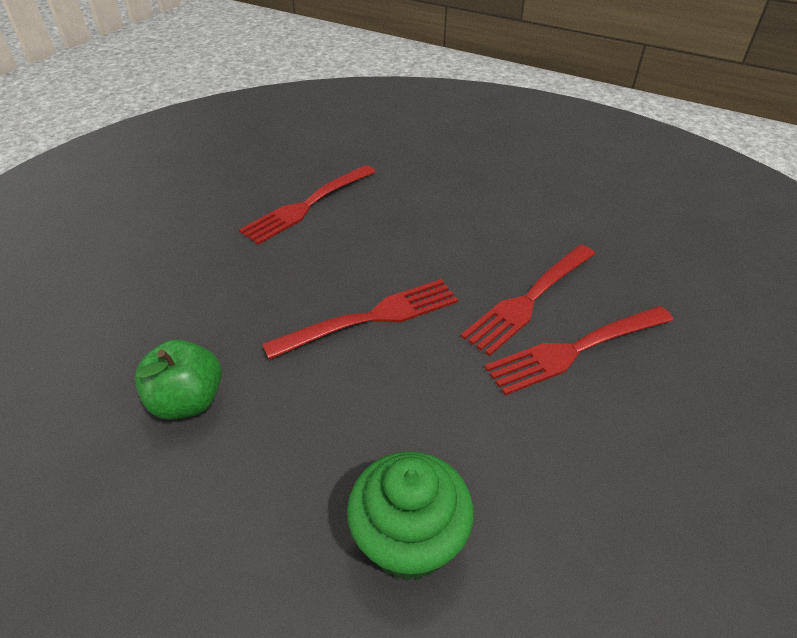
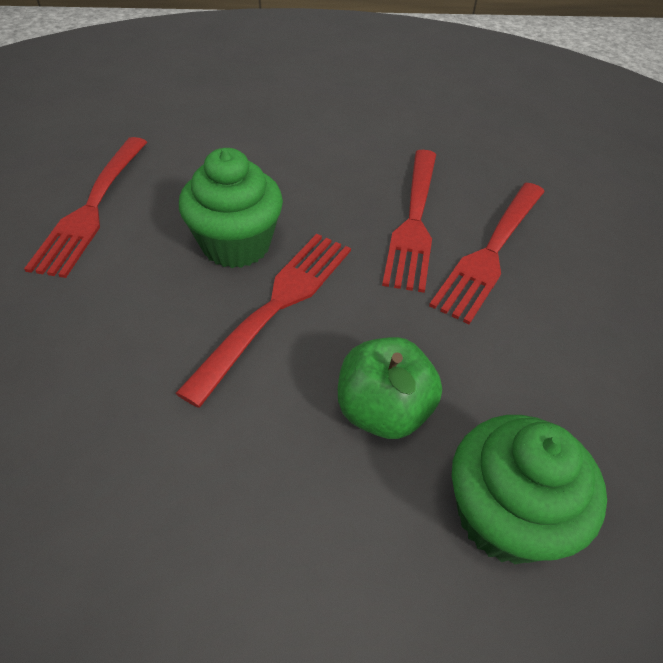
camera: 35 degrees left, 5 degrees up
green apple [135,339,222,420] -> green apple moved to [338,337,442,439]
none -> green cupcake [179,148,283,268]

